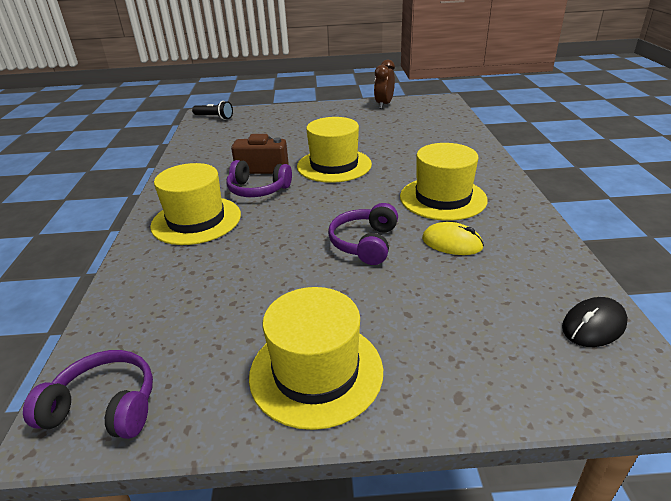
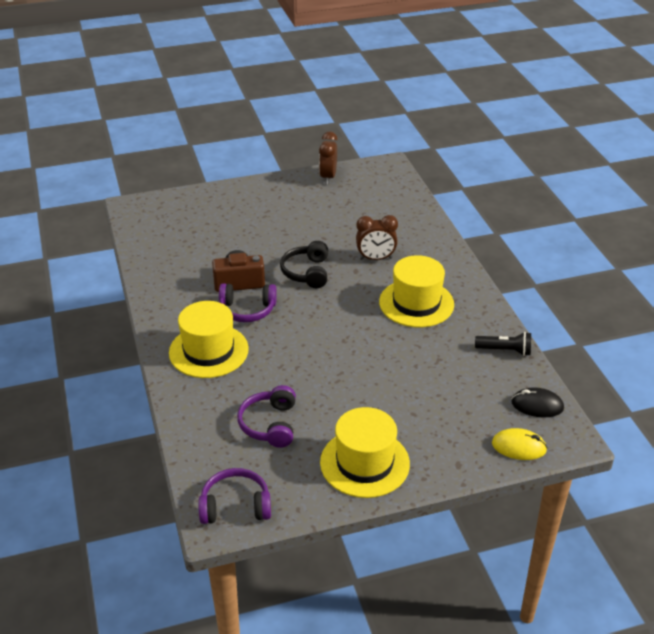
camera: 15 degrees left, 5 degrees up
black flashlight [192,101,233,120] -> black flashlight moved to [475,332,531,356]
yellow hat [297,117,372,183] -> black headphones [280,241,328,288]
purple headphones [328,203,398,265] -> purple headphones moved to [237,385,296,448]
yellow mouse [422,222,484,255] -> yellow mouse moved to [492,428,547,460]
black mouse [562,297,628,347] -> black mouse turned 60 degrees clockwise [511,387,564,417]
none -> brown clock [356,215,398,260]

